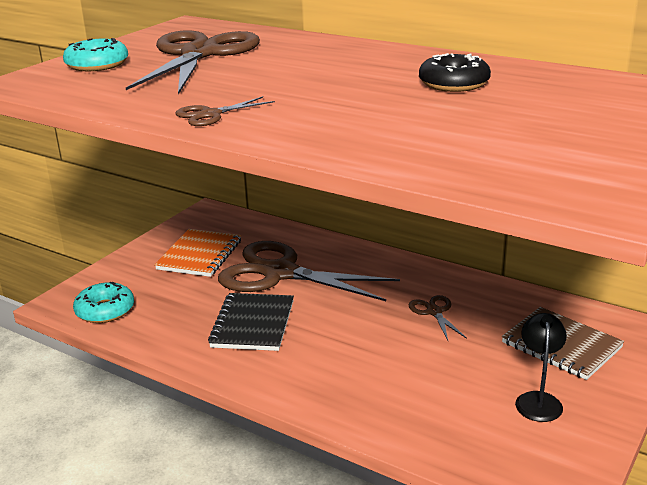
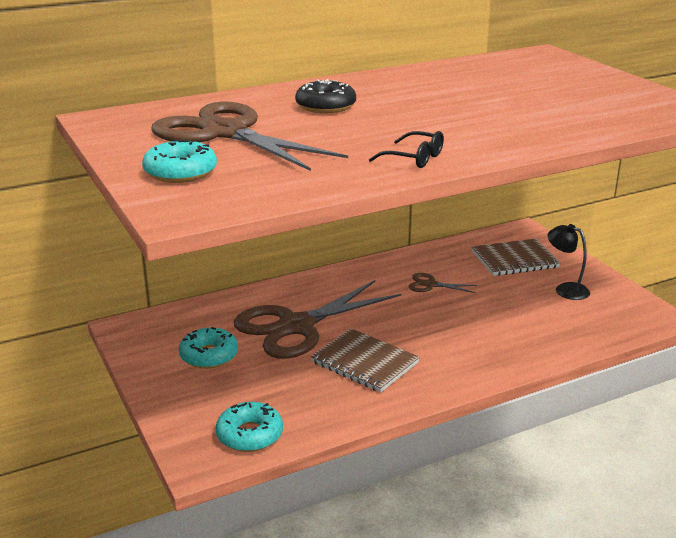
camera: 60 degrees left, 0 degrees up
orange notebook [155,229,241,277] -> turquoise donut [179,327,238,369]
brown scissors [175,96,275,126] -> black glasses [369,131,444,168]
black notebook [208,293,294,351] -> brown notebook [311,328,420,393]
black donut [419,53,491,92] -> black donut moved to [295,79,356,113]

